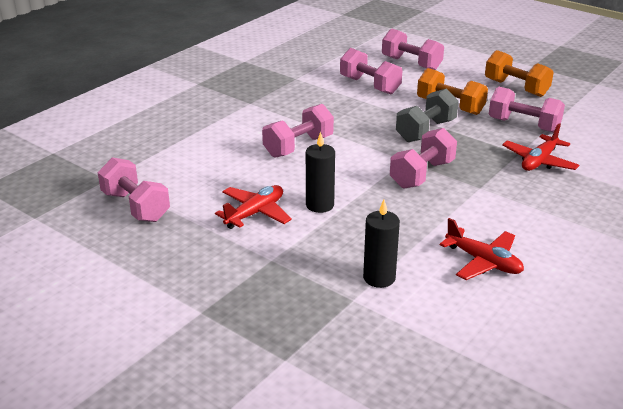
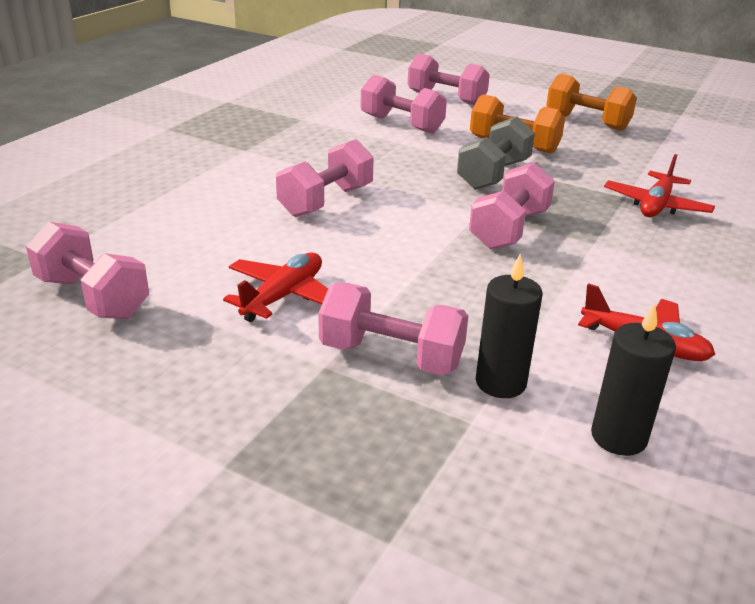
camera: 10 degrees left, 0 degrees up
black candle [306,132,335,213] -> black candle moved to [591,303,676,456]
pink dumbbell [489,87,565,133] -> pink dumbbell moved to [318,283,468,375]

